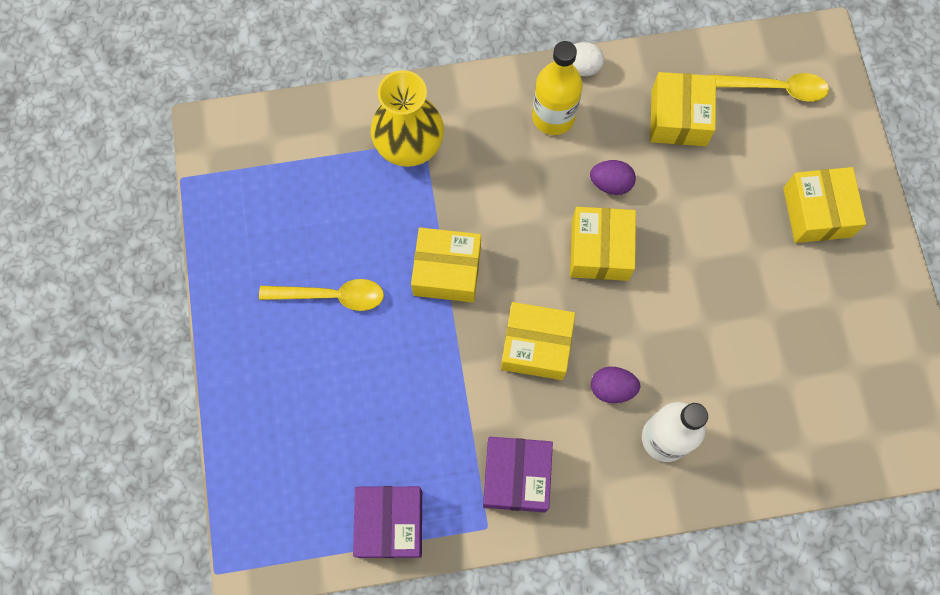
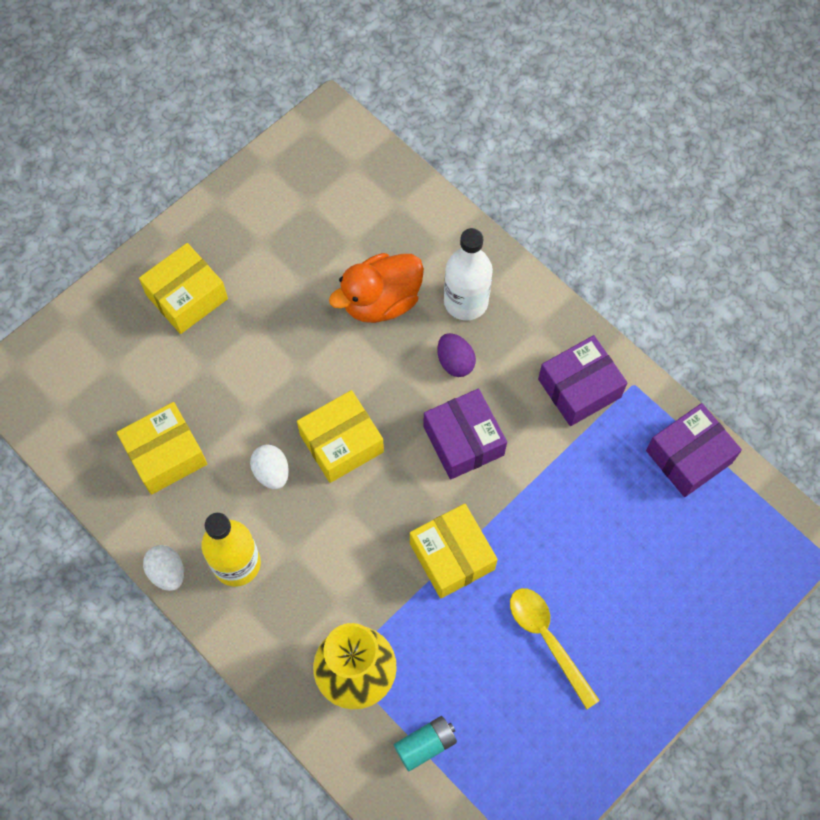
camera: 125 degrees left, 5 degrees down
yellow box [501,302,575,380] -> purple box [423,389,507,480]
purple egg [590,160,636,195] -> white egg [250,444,289,489]
yellow spoon [710,73,829,101] -> none
none -> orange duck [329,253,424,323]
none -> turquoise battery [394,716,457,771]

